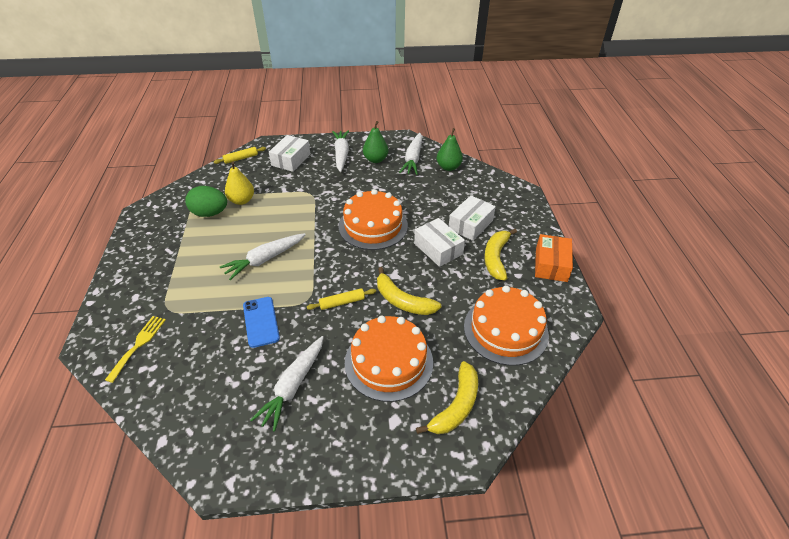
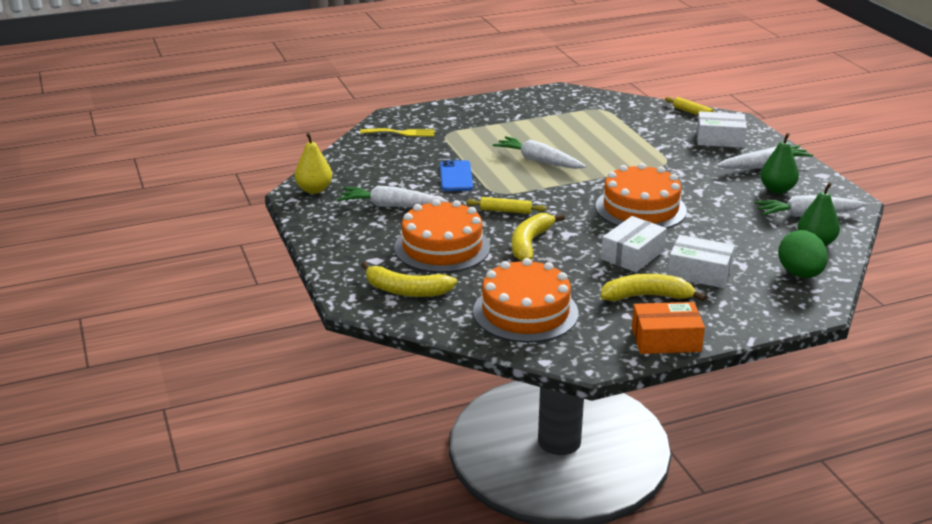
camera: 75 degrees right, 15 degrees down
green egg [185,186,227,217] -> green egg moved to [778,230,828,278]
yellow pear [225,161,254,205] -> yellow pear moved to [295,133,332,194]
blue phone [243,297,280,348] -> blue phone turned 60 degrees counterclockwise [440,160,473,191]
yellow rolling pin [307,288,376,310] -> yellow rolling pin turned 45 degrees counterclockwise [466,197,546,214]

